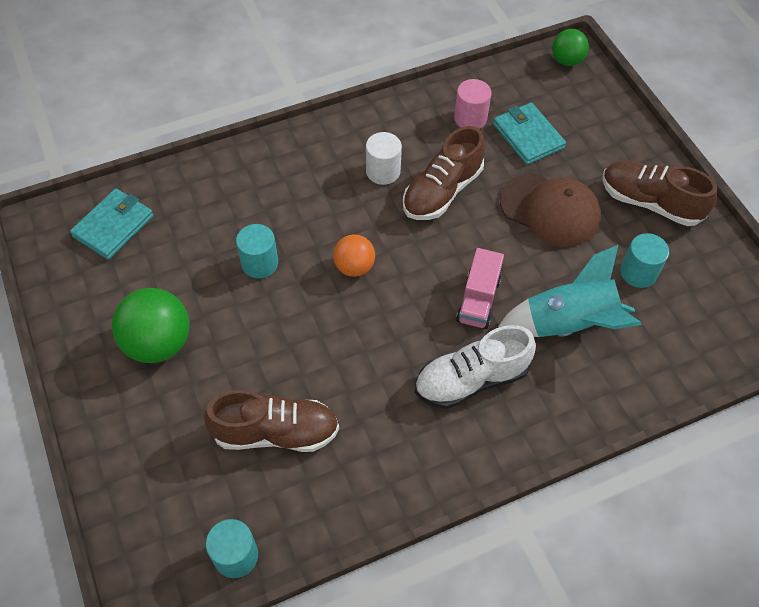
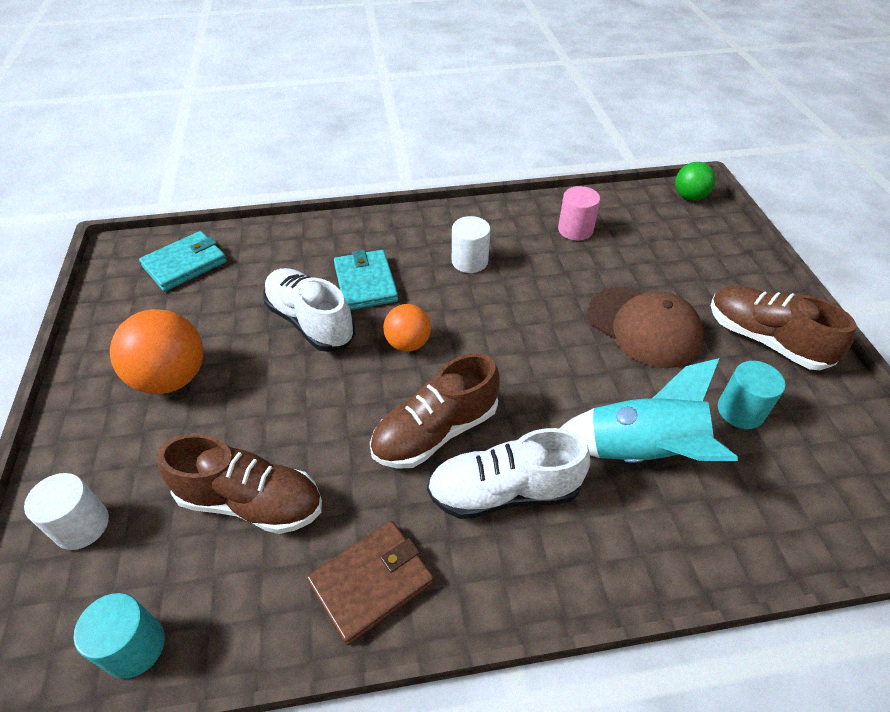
camera: 15 degrees right, 10 degrees down
green ball [112,288,190,363] -> orange ball [110,309,203,394]
turquoise cylinder [236,224,278,278] -> white shoe [263,268,355,352]
brown shoe [403,126,485,220] -> brown shoe moved to [370,353,500,469]
pink truck [456,248,504,329] -> none
turquoise wallet [493,102,566,165] -> turquoise wallet moved to [334,250,398,310]
none -> white cylinder [24,473,109,550]
none -> brown wallet [307,521,434,645]

